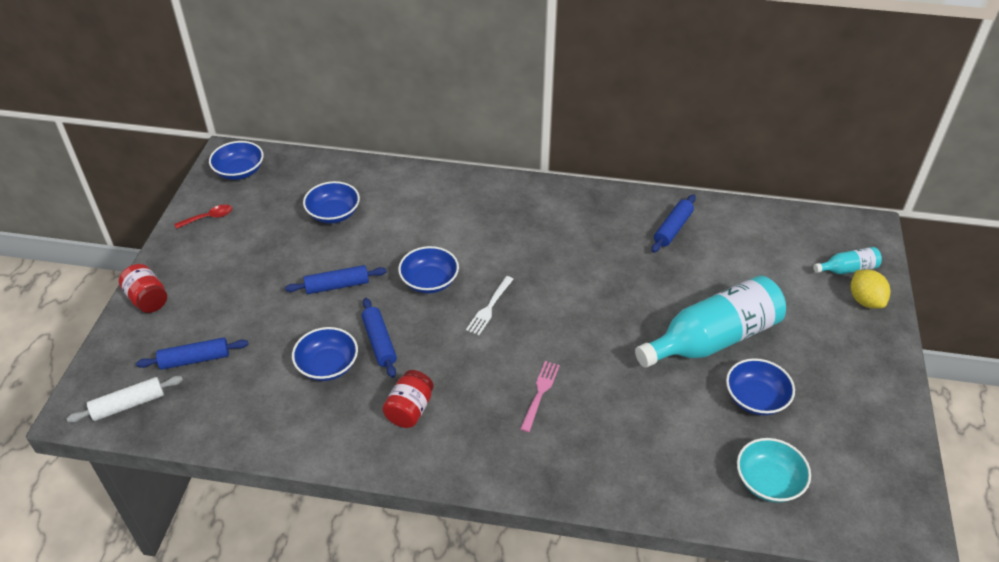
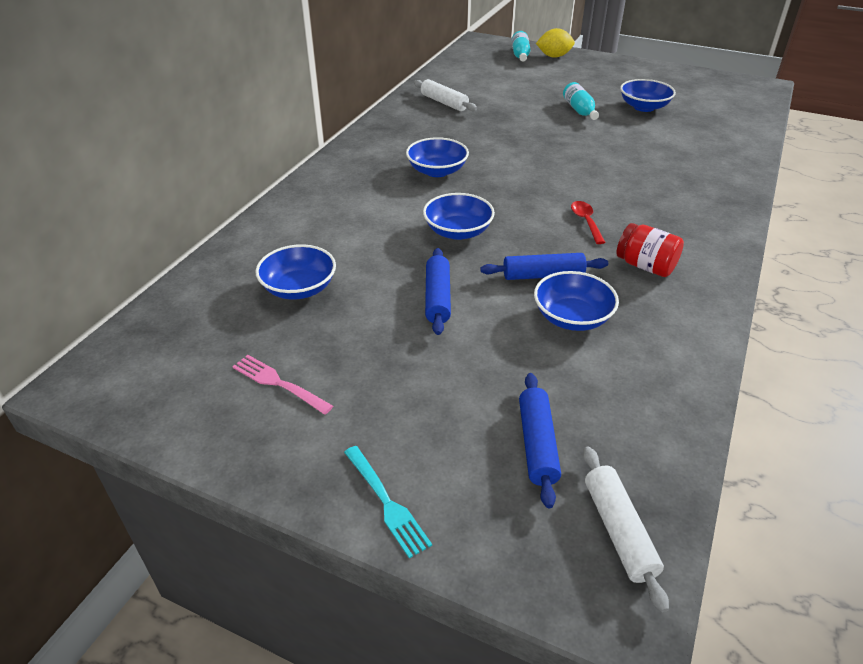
camera: 75 degrees left, 5 degrees down
red jar [119,264,167,313] -> turquoise fork [344,446,432,559]
red spoon [174,205,232,229] -> red spoon moved to [571,201,606,244]
blue bowl [209,141,264,180] -> blue bowl moved to [406,137,469,177]
white fork [466,276,514,335] -> none
pink fork [520,361,560,432] -> pink fork moved to [232,355,333,415]
turquoise bottle [635,276,786,368] -> turquoise bottle [563,82,599,120], size x0.45
blue rolling pin [652,194,696,253] -> white rolling pin [414,79,477,111]
turquoise bowl [737,438,811,503] -> none

